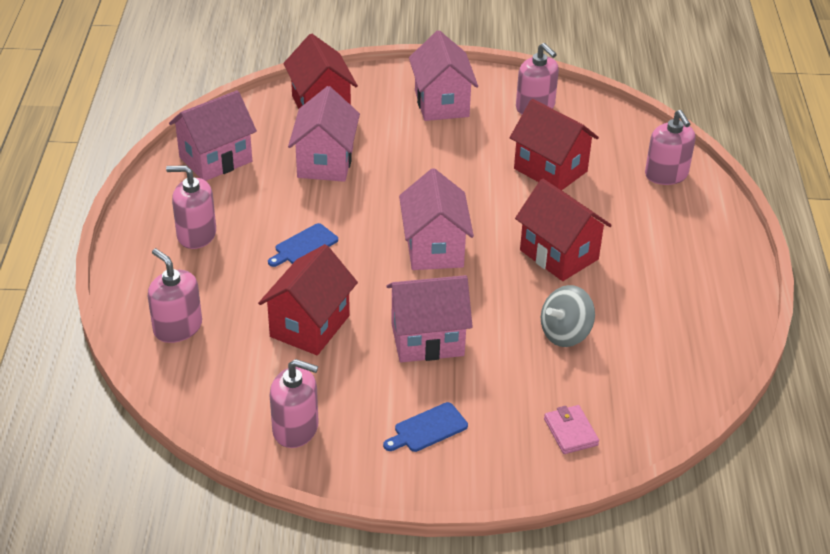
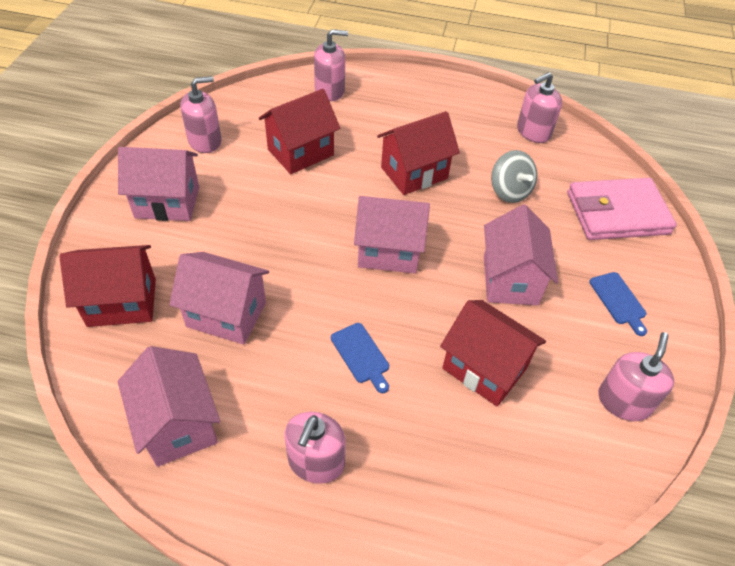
camera: 80 degrees left, 10 degrees up
pink soap dispenser [148,248,202,343] -> pink soap dispenser moved to [517,72,562,143]
pink wallet [544,405,599,454] -> pink wallet [567,178,677,240], size x2.23

